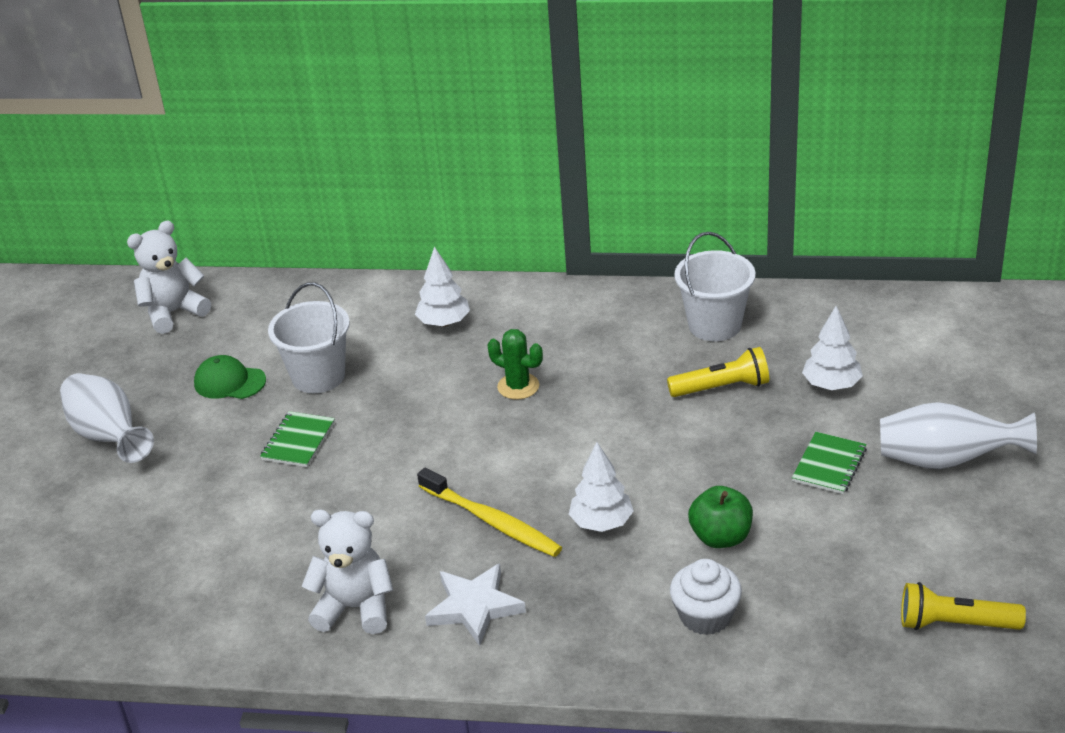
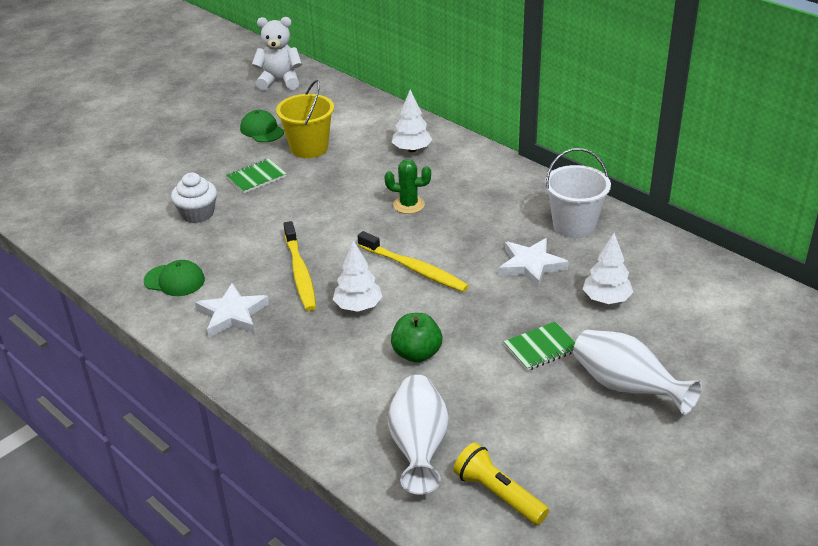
camera: 35 degrees right, 0 degrees up
white vase [60,373,154,463] -> white vase moved to [388,375,449,495]
white bucket [268,282,350,394] -> yellow bucket [276,80,334,158]
white teddy bear [302,509,393,634] -> green cap [144,260,205,296]
green cactus [487,329,543,400] -> green cactus turned 60 degrees counterclockwise [384,159,431,214]
yellow flashlight [667,347,769,397] -> white star [499,238,569,289]
white cupcake [670,559,742,635] -> white cupcake moved to [171,173,217,223]
none -> yellow toothbrush [358,231,469,292]

